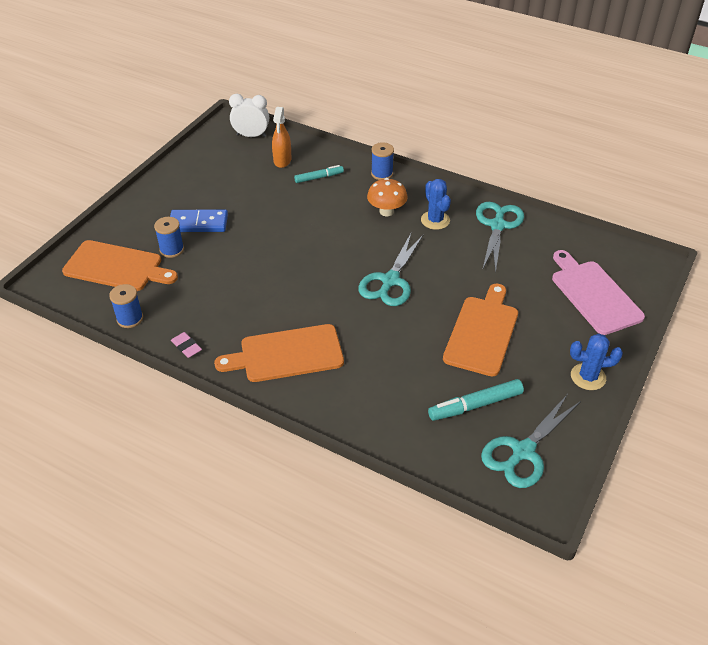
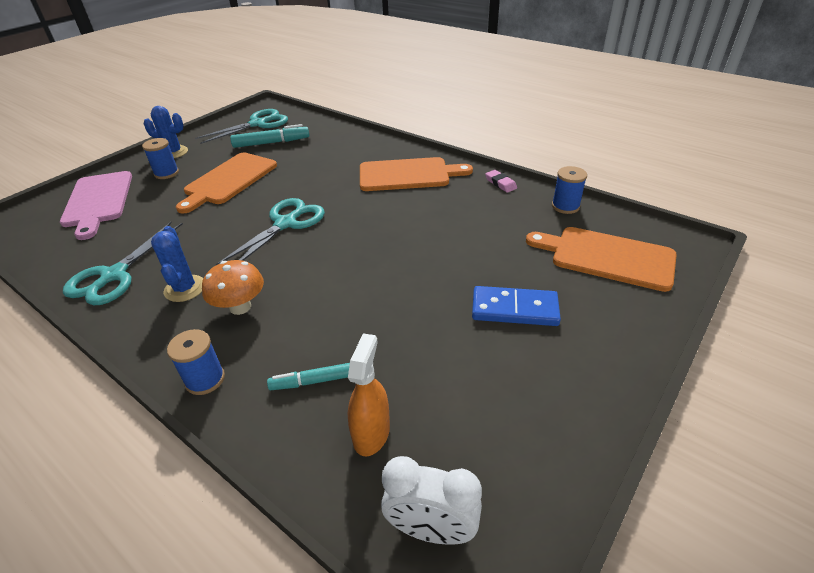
camera: 170 degrees left, 5 degrees down
blue spool [154,217,184,258] -> blue spool moved to [142,138,179,179]

